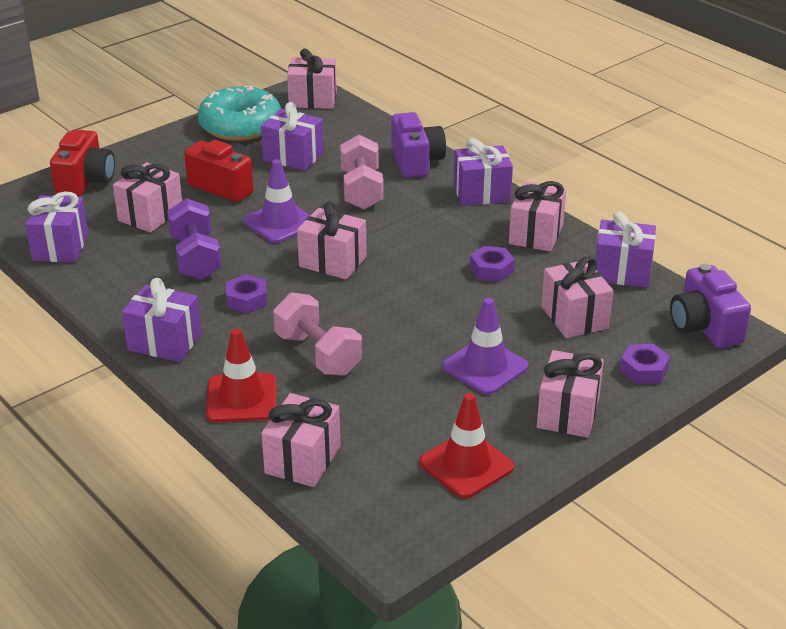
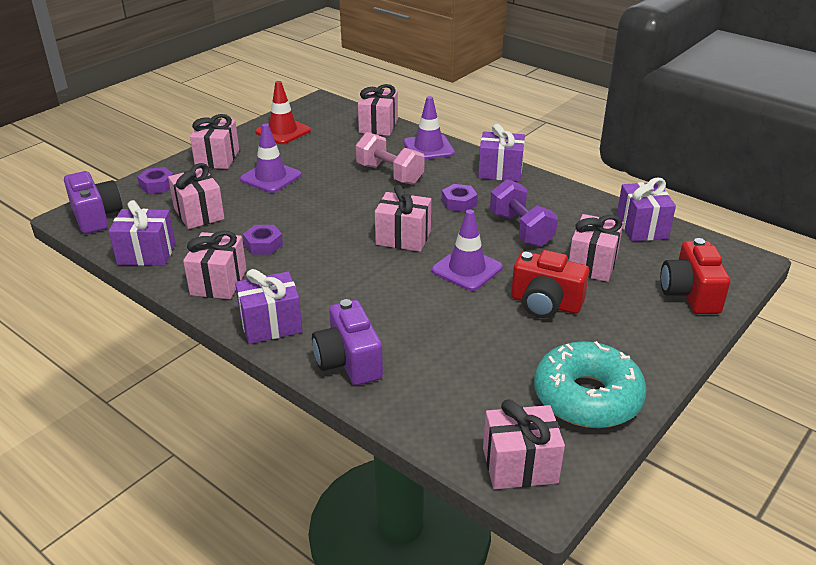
camera: 170 degrees right, 0 degrees up
red traffic cone [206,328,277,422] -> purple traffic cone [404,96,455,160]
purple gift [261,102,324,171] -> none
pink dumbbell [340,135,383,210] -> none

